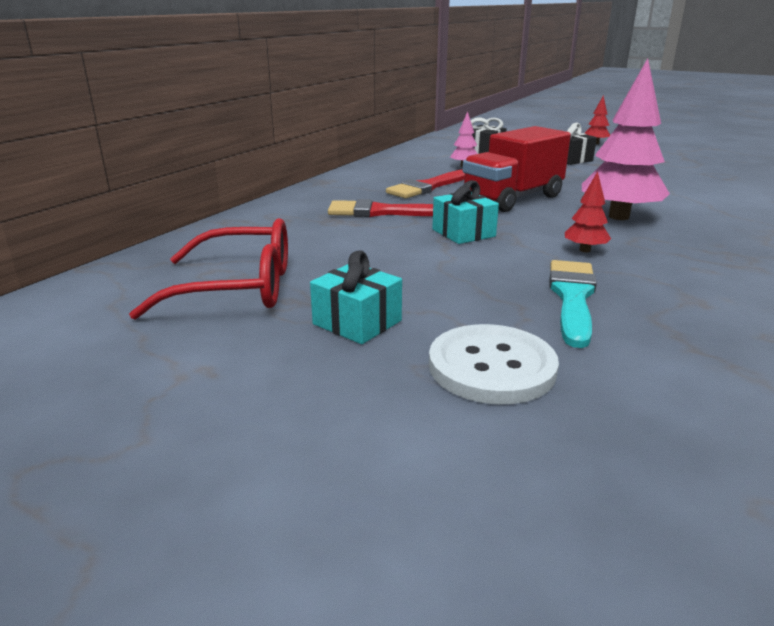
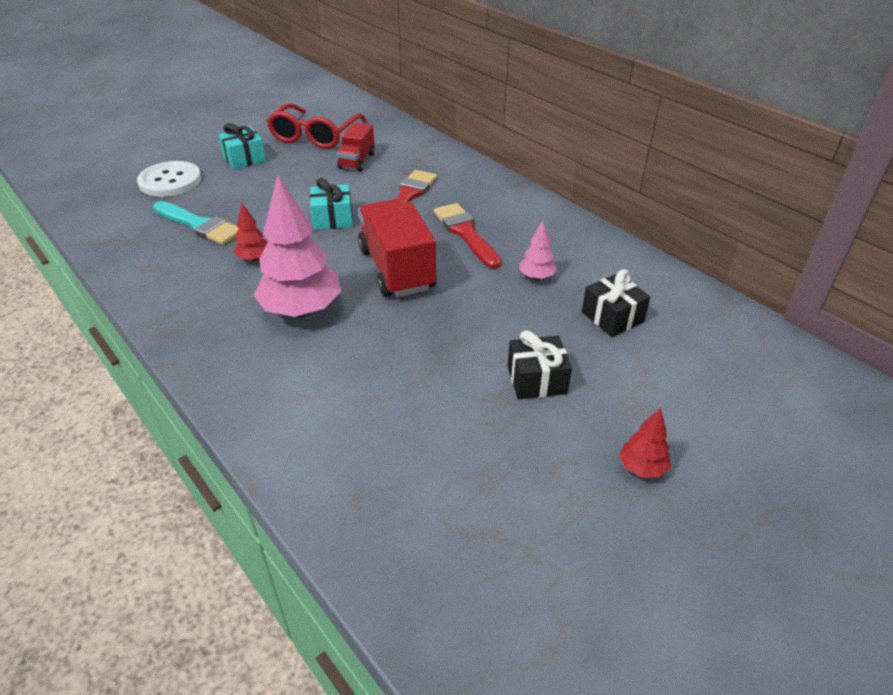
camera: 110 degrees right, 15 degrees up
none -> red truck [336,122,375,172]

